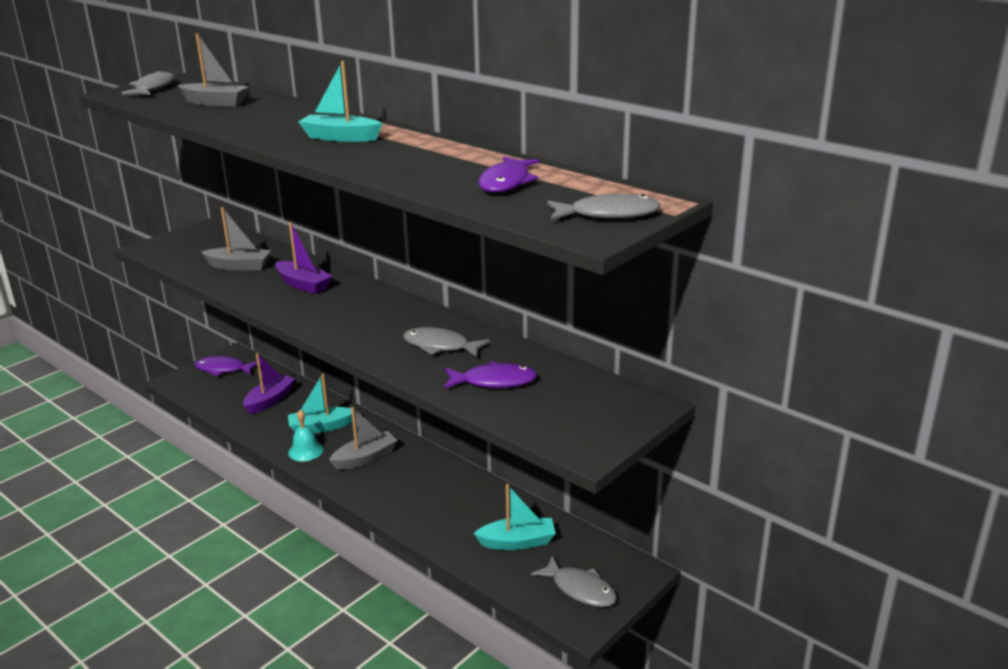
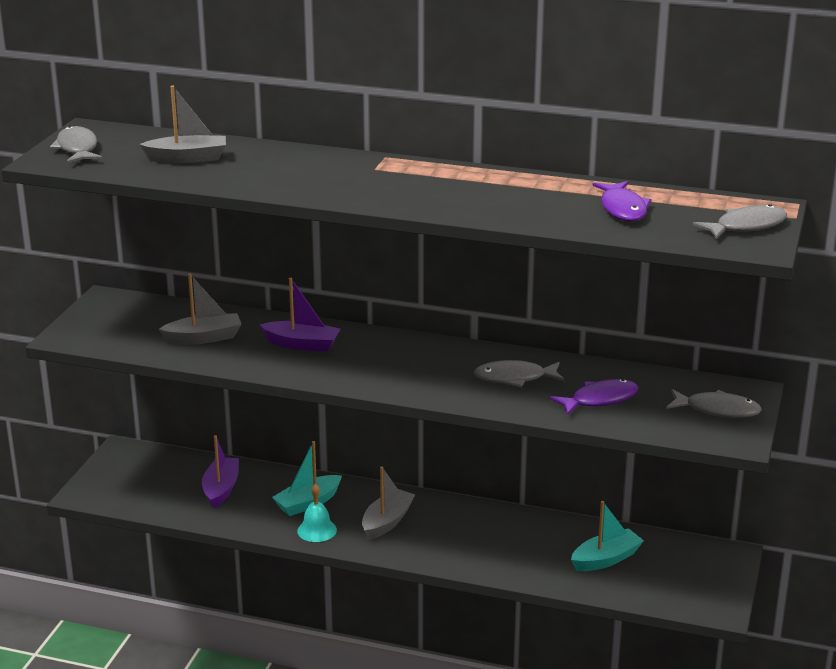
camera: 25 degrees left, 0 degrees up
purple fish [195,356,257,376] -> none
turquoise boat [298,61,383,142] -> none
grey fish [531,556,617,607] -> grey fish moved to [666,389,762,418]

